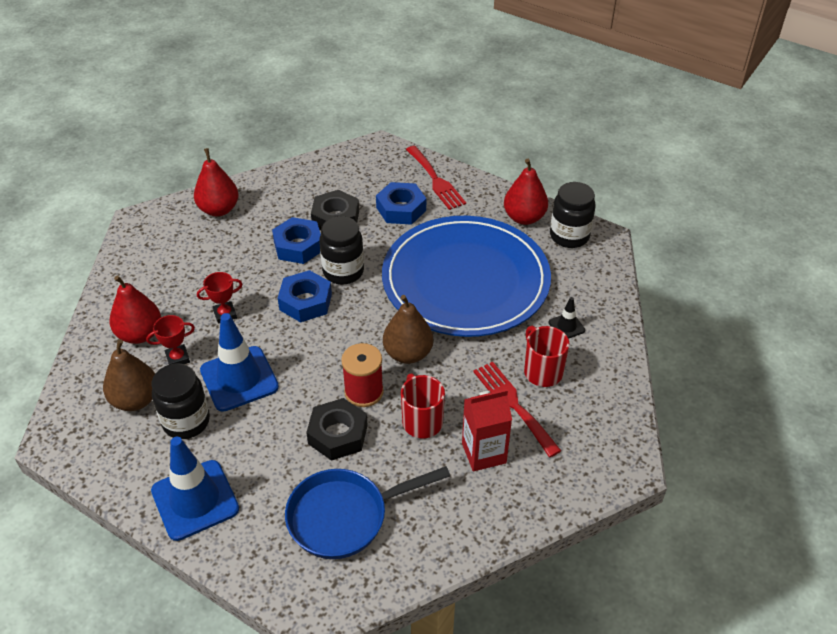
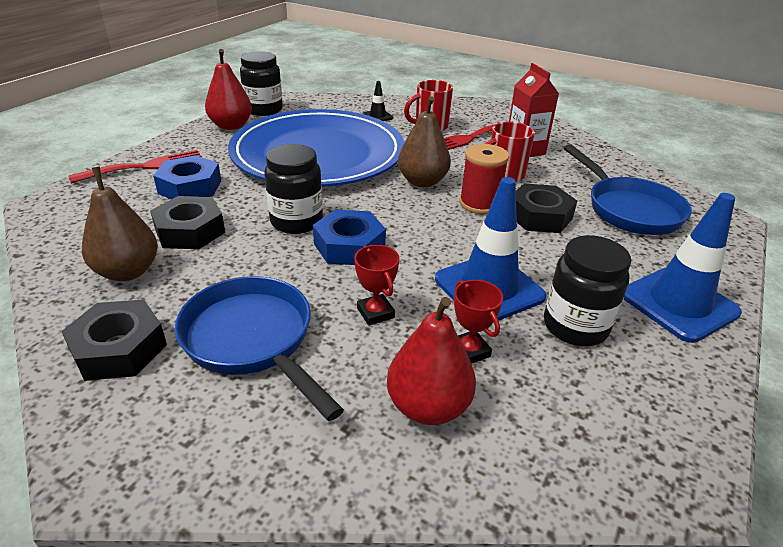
camera: 95 degrees left, 10 degrees down
brown pear [103,339,155,411] -> brown pear moved to [82,167,158,281]
red pear [194,148,239,216] -> black nut [61,299,167,381]
blue nut [272,217,321,264] -> none
none -> blue pan [175,276,344,421]

